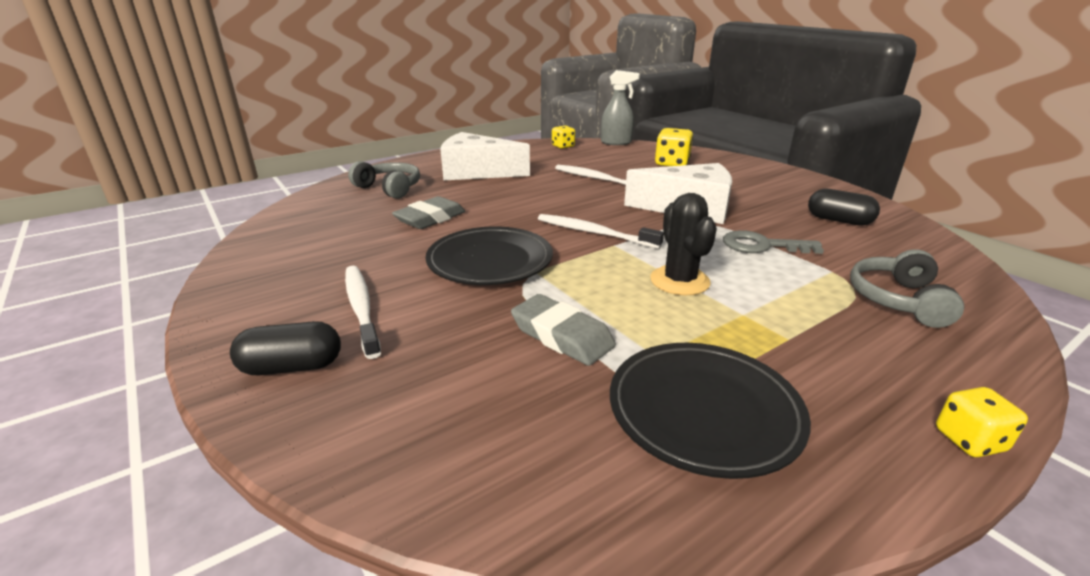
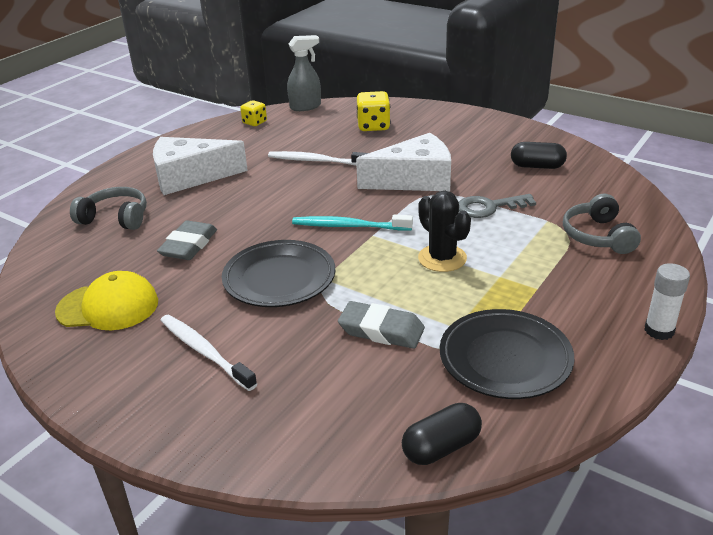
camera: 20 degrees left, 5 degrees up
black capsule [230,321,341,375] -> black capsule moved to [402,403,482,465]
white toothbrush [538,214,664,249] -> turquoise toothbrush [292,215,413,231]
yellow dice [936,387,1028,457] -> white glue stick [644,263,690,340]
none -> yellow cap [55,271,158,330]

